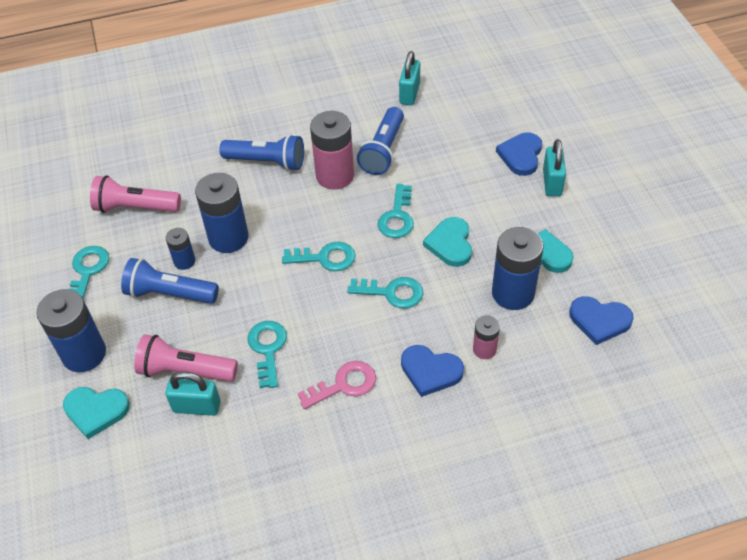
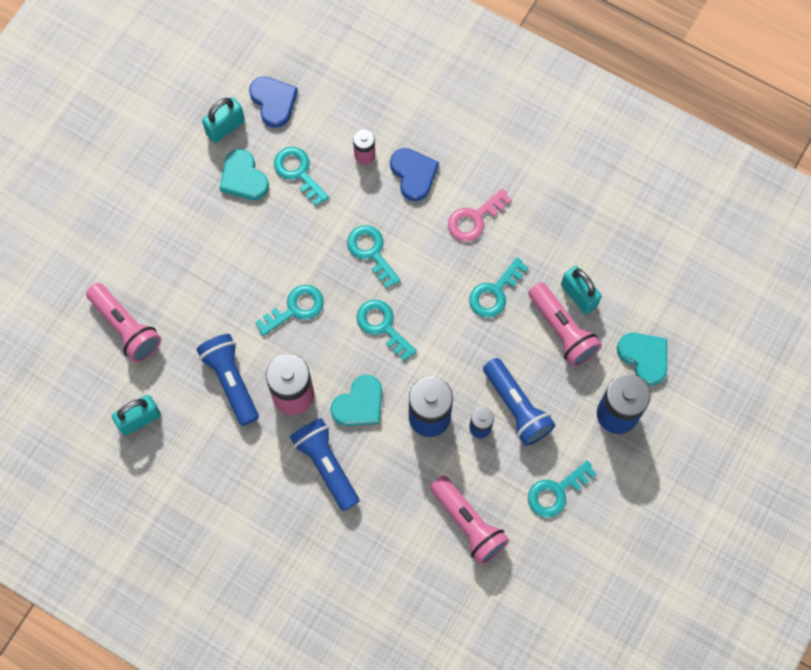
camera: 135 degrees left, 20 degrees up
pink key [298,361,376,409] -> pink key turned 60 degrees counterclockwise [448,188,512,242]
blue flashlight [357,107,404,175] -> blue flashlight turned 90 degrees counterclockwise [197,334,259,426]
turquoise heart [423,217,472,267] -> turquoise heart moved to [331,374,382,426]
blue battery [492,227,543,310] -> turquoise key [274,147,329,206]
blue heart [496,132,542,176] -> none
turquoise padlock [543,139,566,196] -> turquoise padlock moved to [202,97,245,143]
none -> pink flashlight [86,283,161,362]

